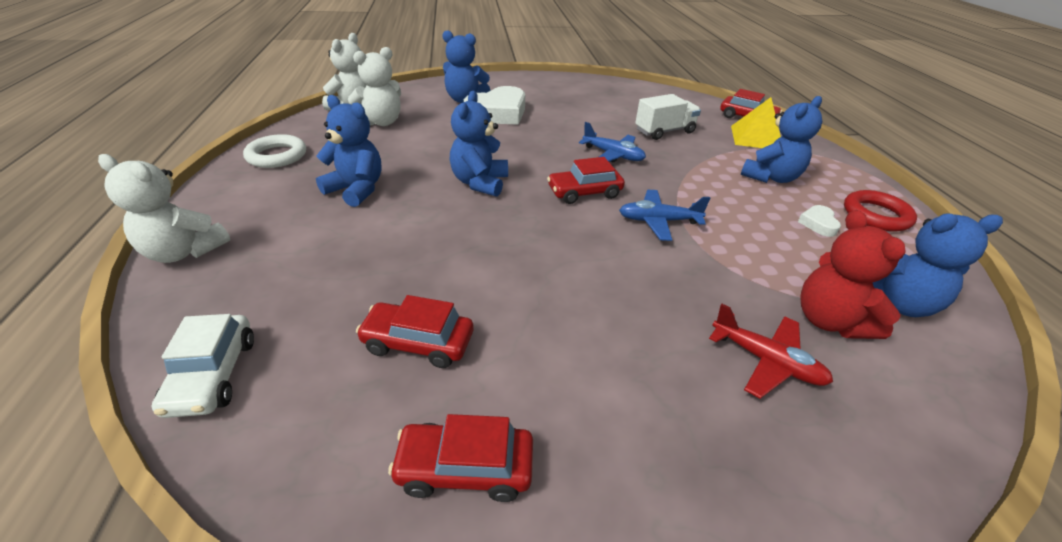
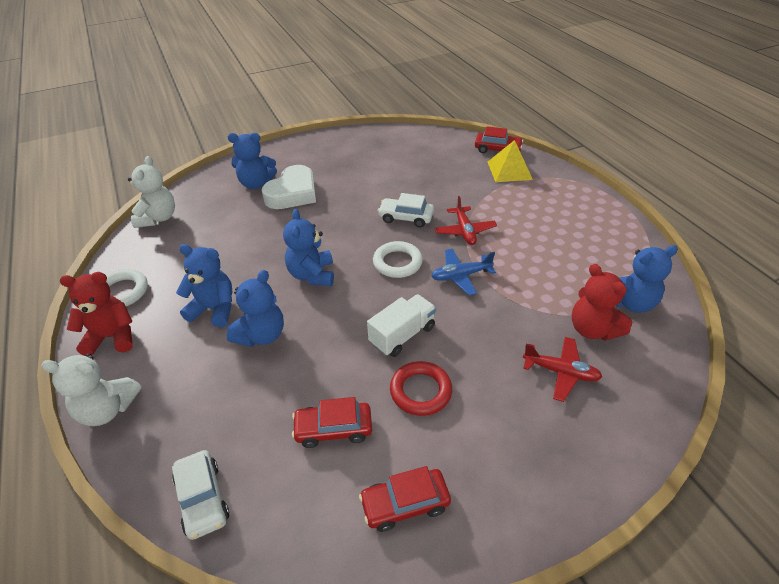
camera: 15 degrees left, 5 degrees up
white teddy bear [348,47,401,126] -> none
red car [547,157,625,204] -> white ring [373,241,423,278]
blue plane [579,122,646,162] -> white car [378,193,434,228]
white truck [635,94,701,140] -> white truck moved to [367,294,436,357]
blue teddy bear [741,96,822,183] -> blue teddy bear moved to [227,270,284,347]
white heart [798,205,841,237] -> none
red ring [844,190,917,231] -> red ring moved to [390,361,452,416]
none -> red teddy bear [59,272,133,356]
none -> red plane [434,196,497,245]

